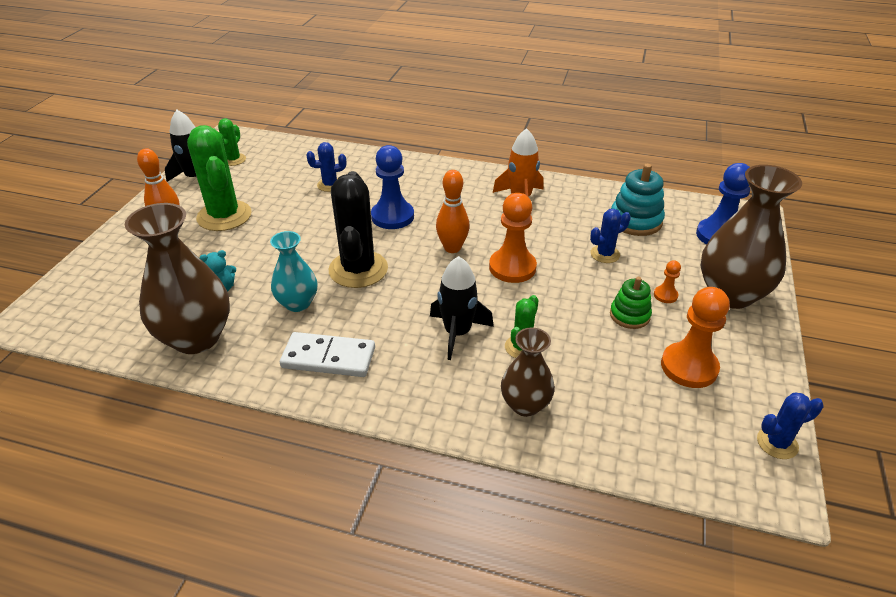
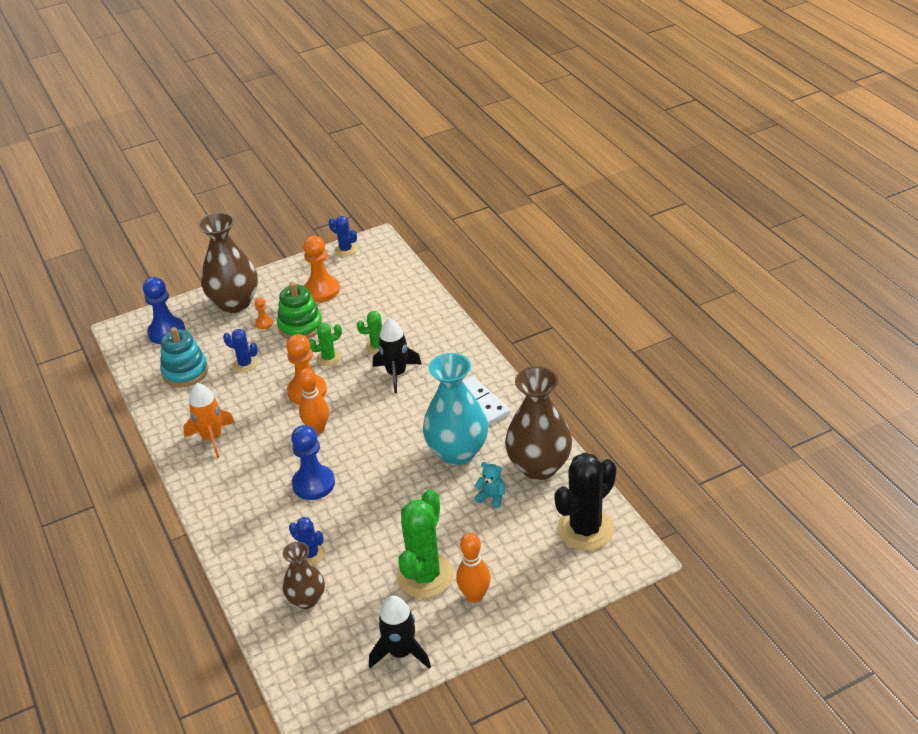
camera: 130 degrees left, 0 degrees up
green cactus [218,118,246,166] -> green cactus moved to [309,323,342,366]
turquoise vase [270,231,317,312] -> turquoise vase [423,353,488,465], size x1.72
black cactus [329,171,388,288] -> black cactus moved to [554,453,616,550]
brown vase [501,327,555,417] -> brown vase moved to [282,542,325,609]
green stacking toy [610,277,652,329] -> green stacking toy [277,282,323,339], size x1.54

